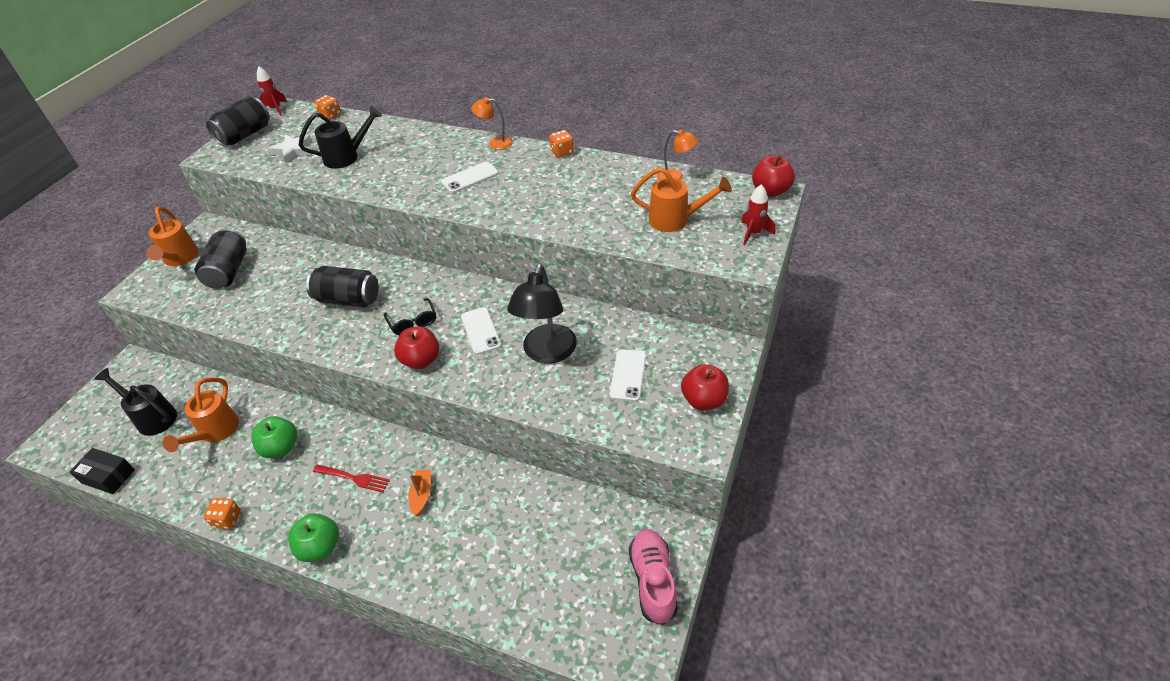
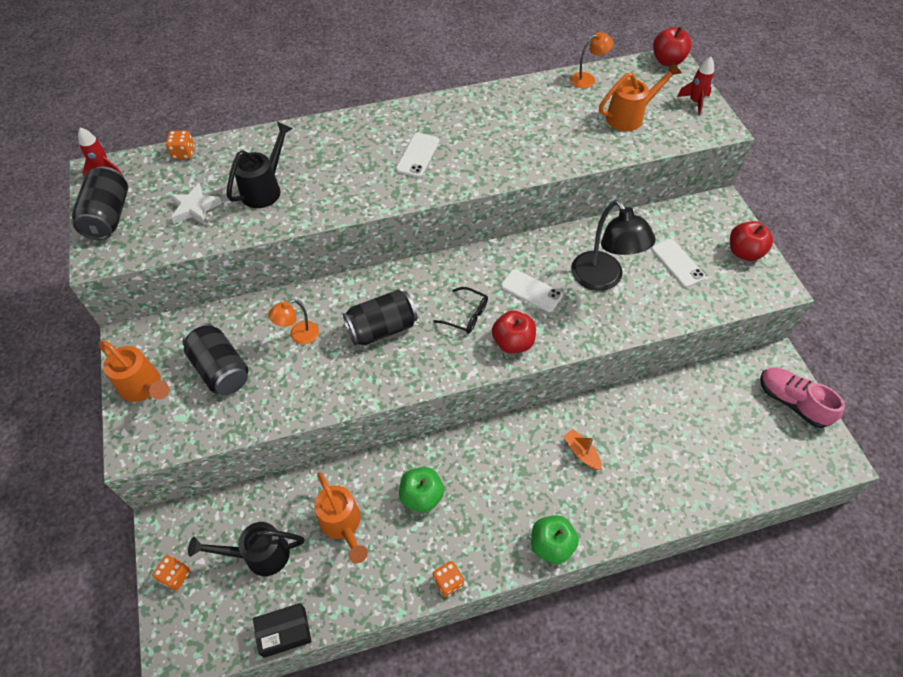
camera: 40 degrees left, 10 degrees up
red fork [313,465,390,492] -> none
orange lamp [471,97,513,150] -> orange lamp moved to [268,300,319,345]
orange dice [549,130,574,158] -> orange dice moved to [152,555,190,591]

